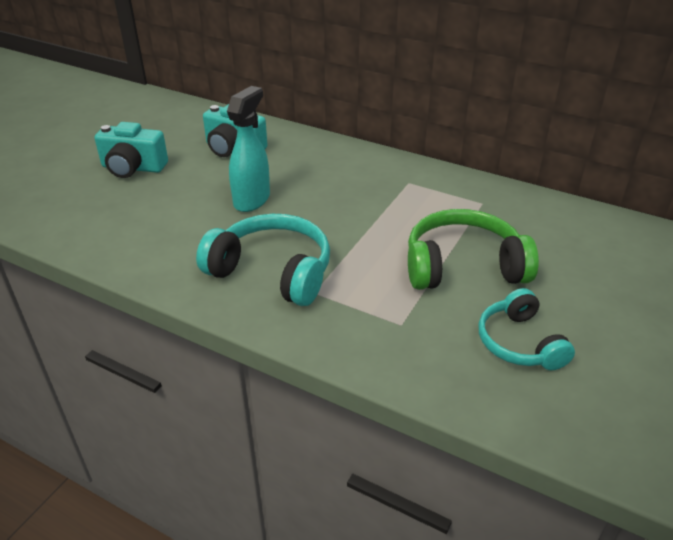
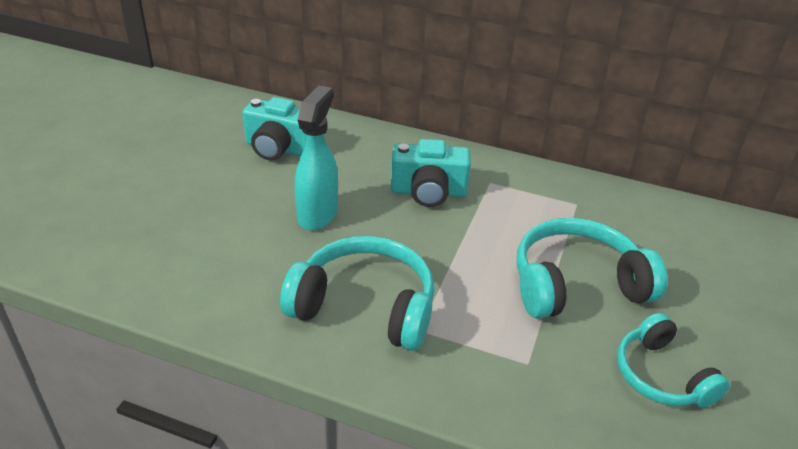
camera: 10 degrees left, 0 degrees up
turquoise camera [95,122,168,178] -> turquoise camera moved to [391,139,471,207]
green headphones [408,209,539,290] -> turquoise headphones [517,218,668,319]

